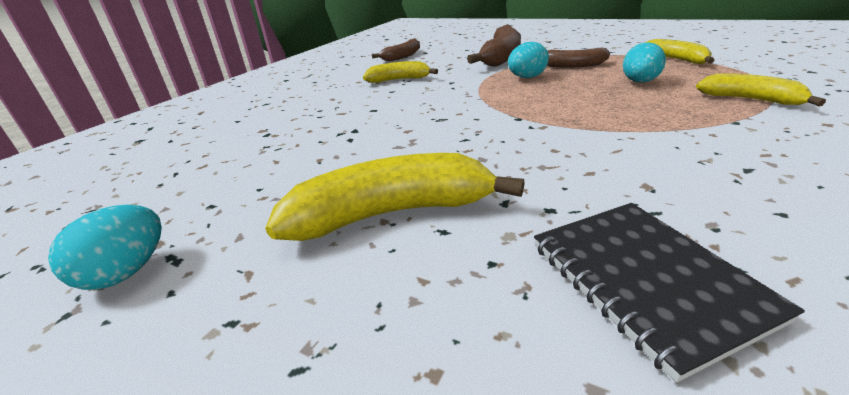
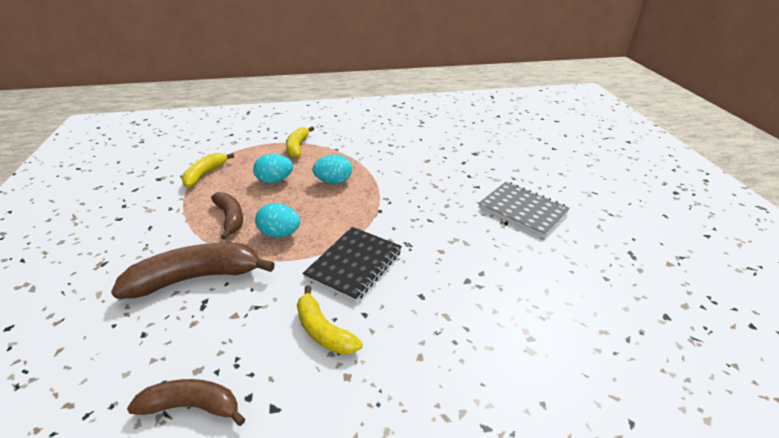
camera: 130 degrees left, 5 degrees up
turquoise egg [48,205,162,290] -> turquoise egg moved to [312,155,352,184]
yellow banana [265,153,525,241] -> grey notebook [478,182,570,237]
black notebook [534,203,805,383] -> black notebook moved to [302,227,402,302]

